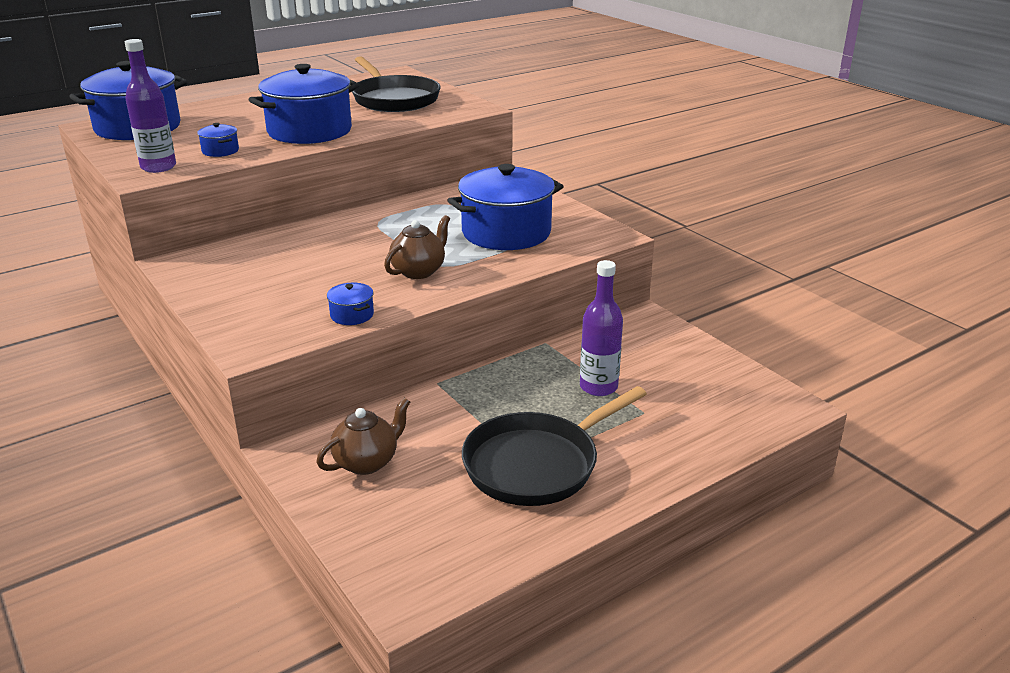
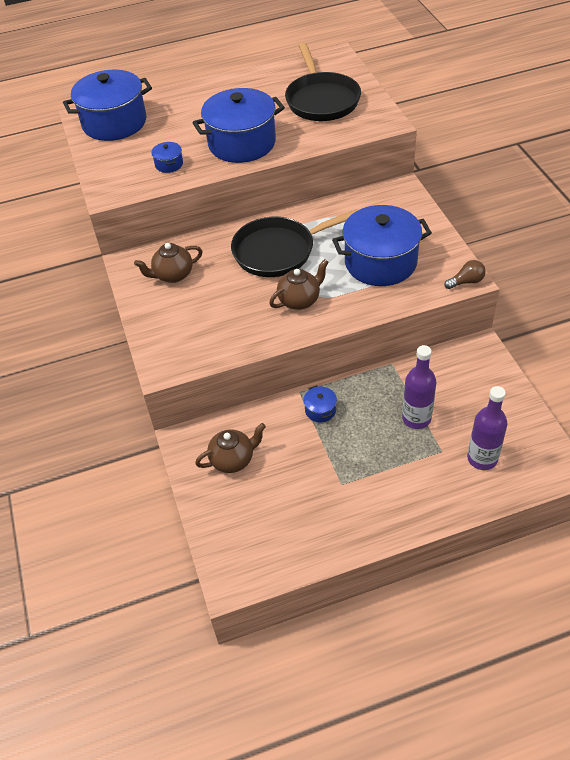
camera: 20 degrees right, 20 degrees up
purple bottle [125,39,176,173] -> purple bottle moved to [467,386,507,470]
blue pot [327,283,374,325] -> blue pot moved to [303,385,337,423]
black pan [462,386,647,506] -> black pan moved to [231,209,358,277]
none -> brown teapot [134,243,203,283]
none -> brown light bulb [444,260,486,289]

